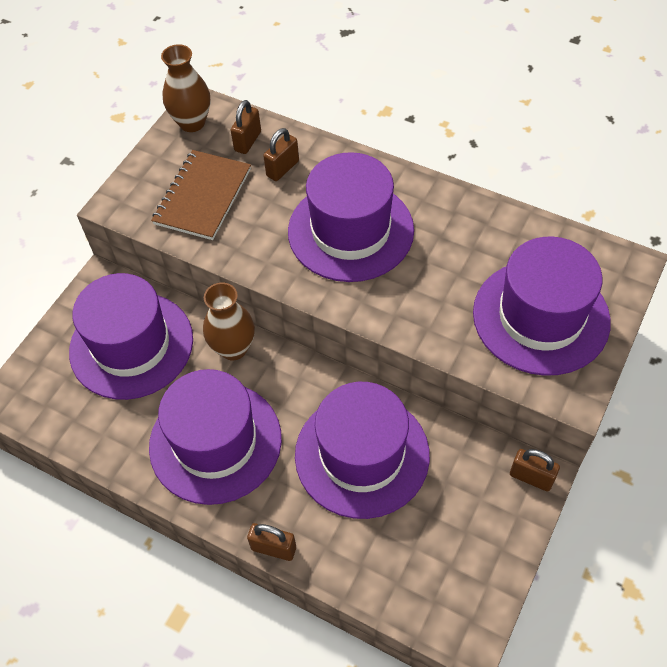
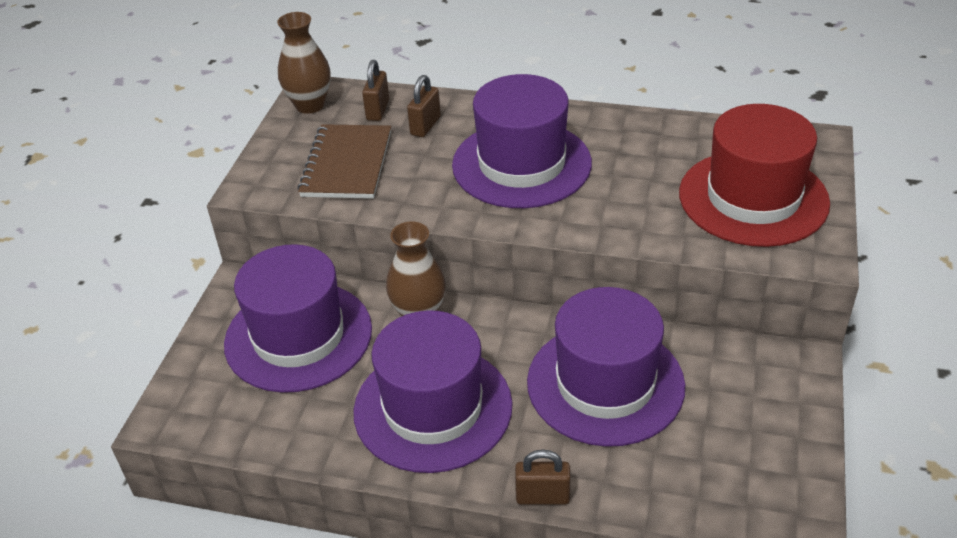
camera: 15 degrees left, 15 degrees down
purple hat [473,236,611,376] -> red hat [679,104,830,247]
brown padlock [510,449,560,492] -> none

